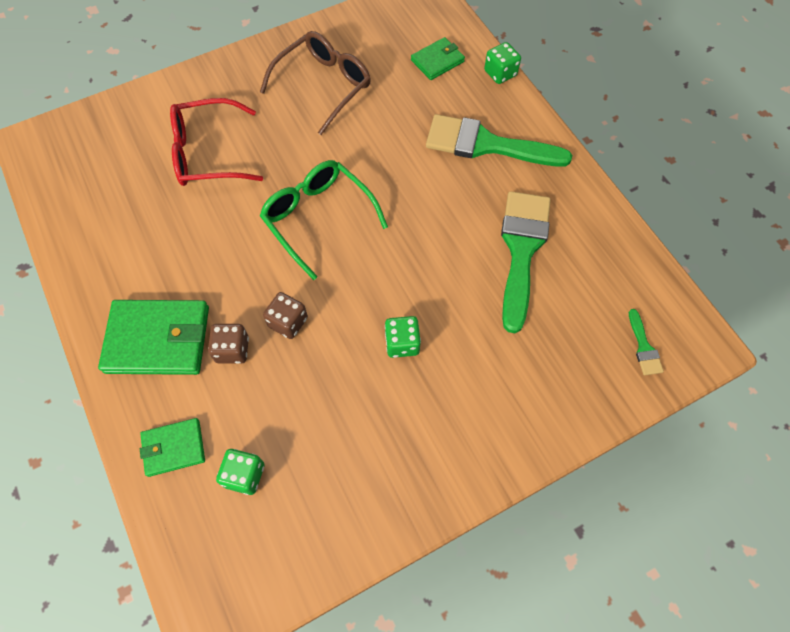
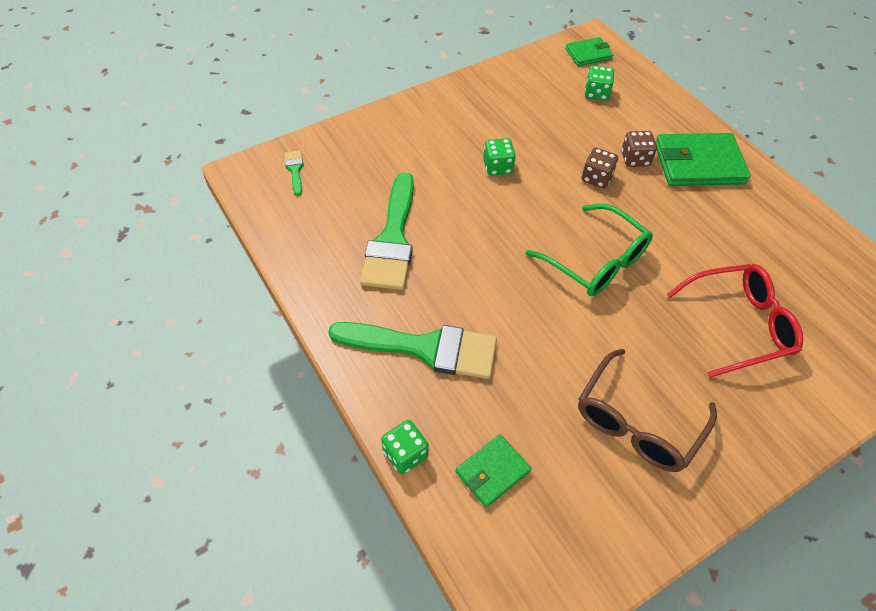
camera: 175 degrees right, 10 degrees down
green wallet [140,418,205,477] -> green wallet moved to [565,37,613,66]

